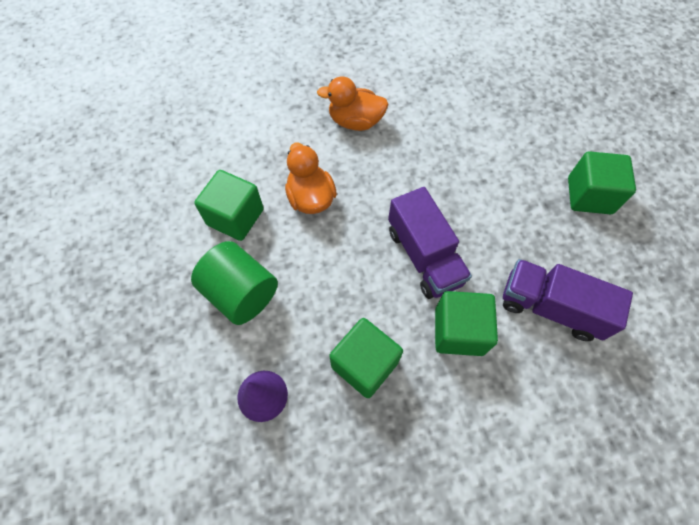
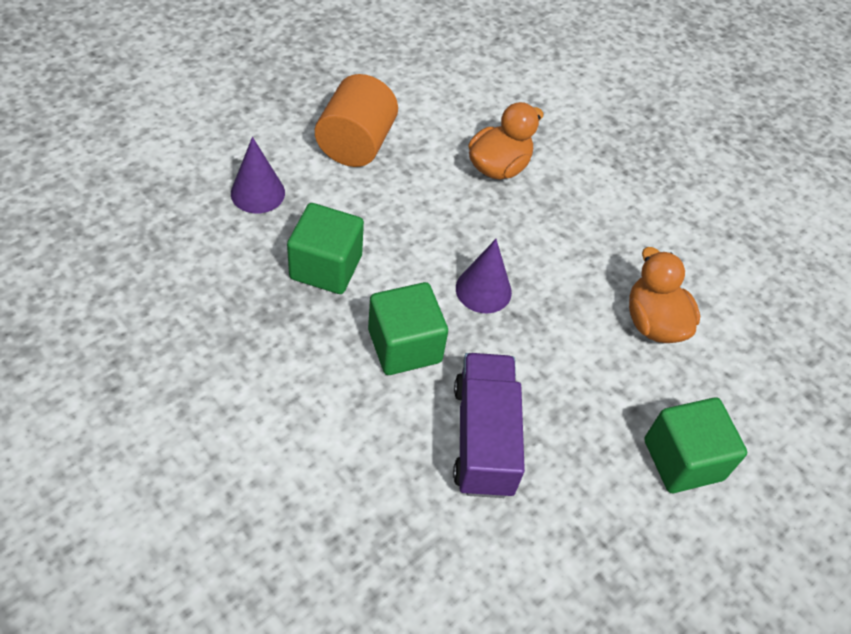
camera: 60 degrees right, 10 degrees down
green cylinder [191,241,278,325] -> orange cylinder [315,74,398,167]
green cube [194,170,264,241] -> none
orange duck [317,76,389,131] -> orange duck moved to [629,247,700,343]
purple truck [388,187,472,299] -> purple cone [456,239,512,313]

